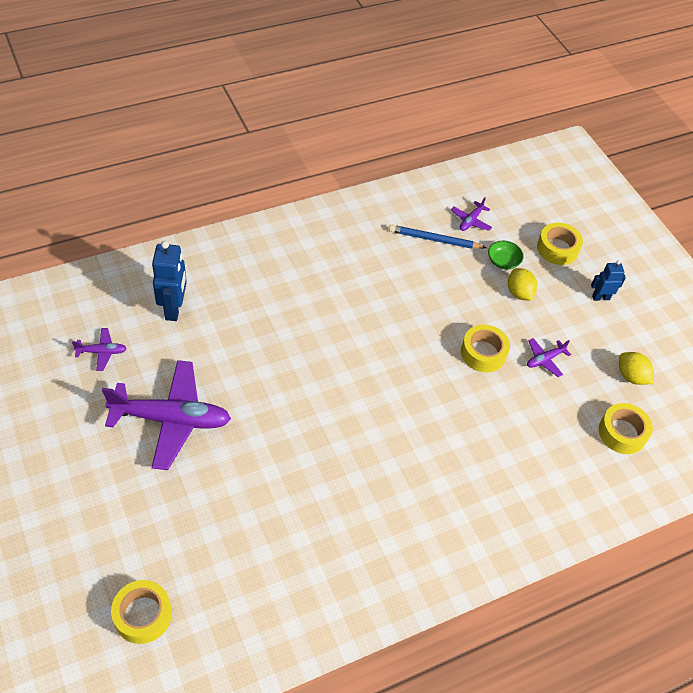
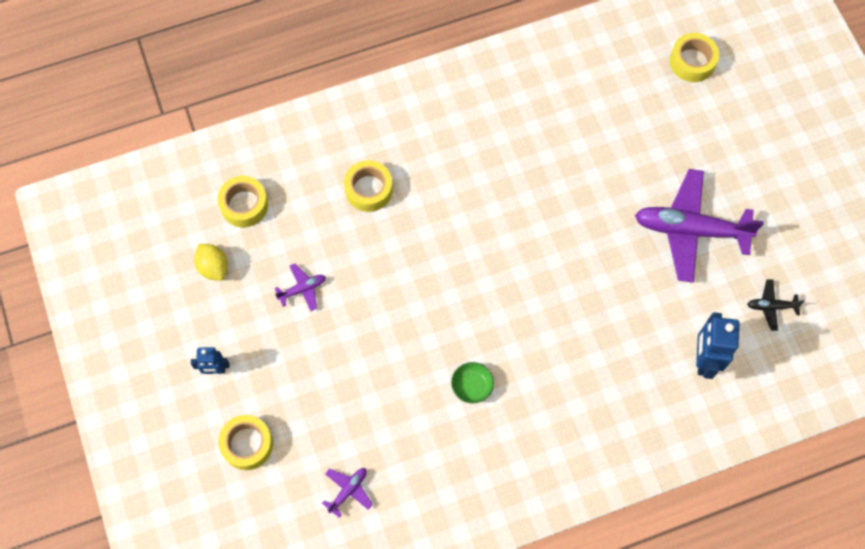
camera: 170 degrees left, 15 degrees up
purple plane [72,328,127,371] -> black plane [747,279,805,331]
blue pencil [389,225,486,249] -> none
yellow tape [461,325,510,372] -> yellow tape moved to [344,160,393,212]
green bowl [488,241,524,269] -> green bowl moved to [451,362,494,404]
yellow lemon [508,268,537,301] -> none

